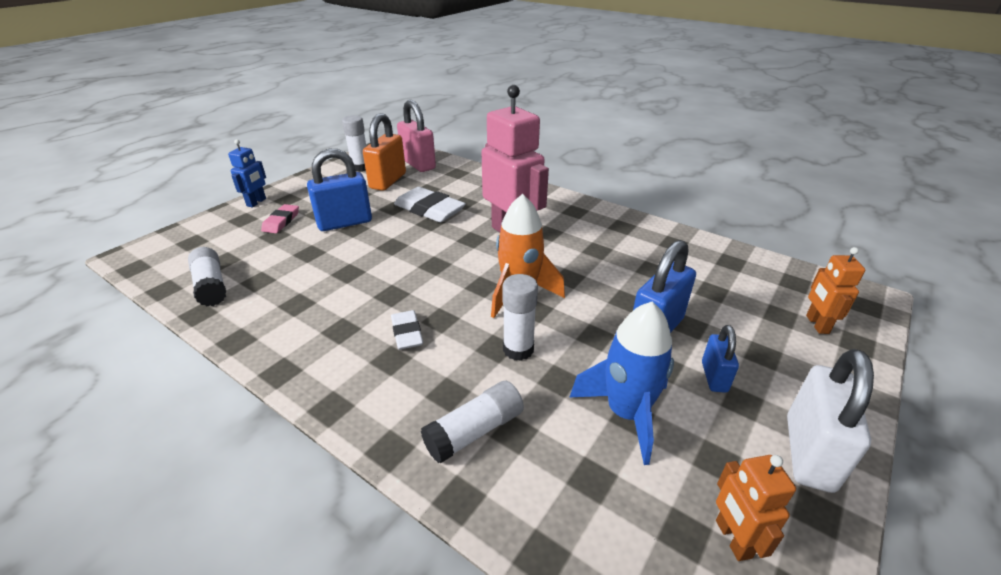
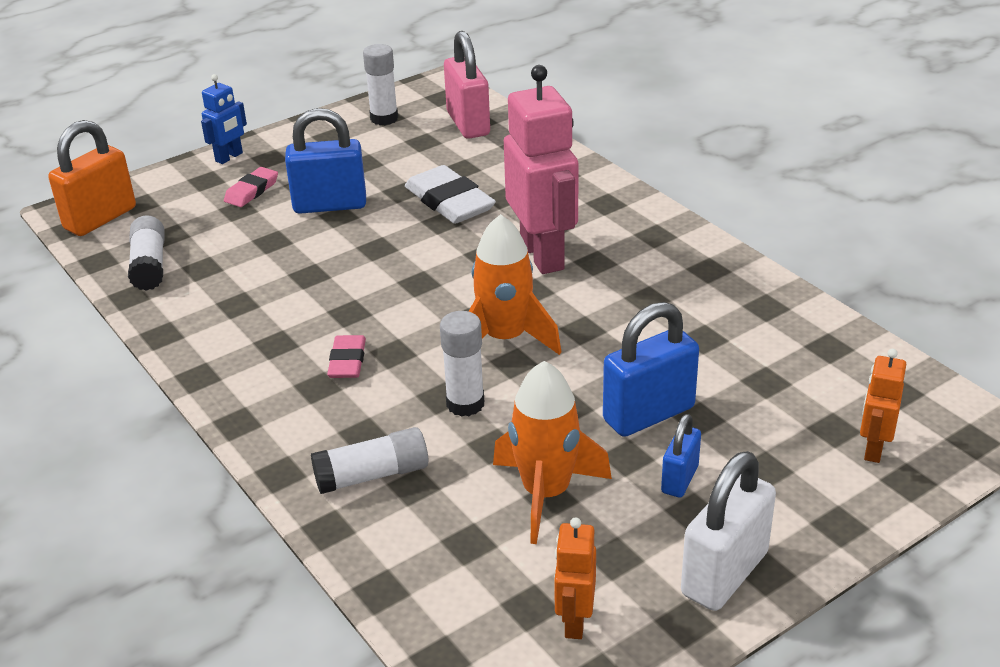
camera: 20 degrees right, 0 degrees up
orange padlock [363,113,406,191] -> orange padlock moved to [48,120,136,236]
white eraser [391,310,423,350] -> pink eraser [327,335,366,378]
blue rocket [570,301,674,465] -> orange rocket [493,361,612,544]

